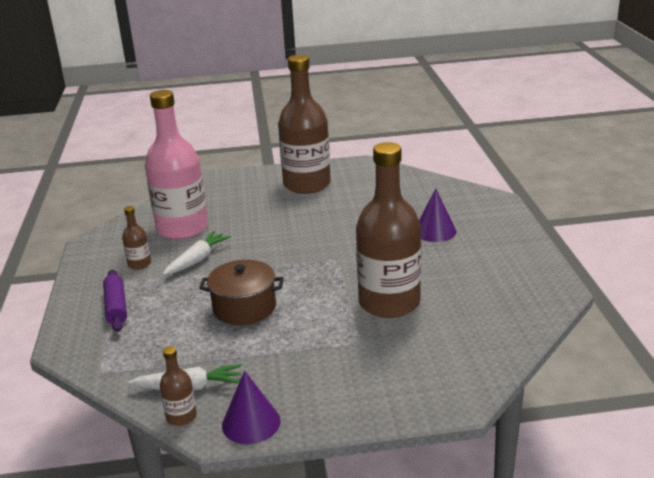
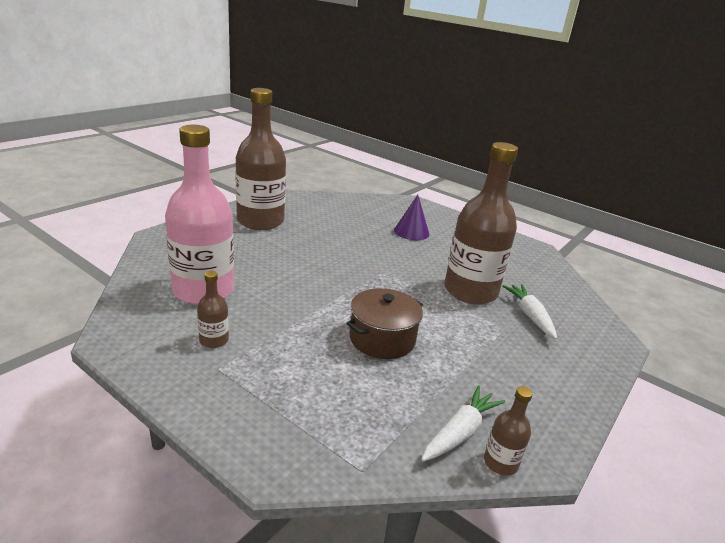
camera: 50 degrees left, 0 degrees up
purple rolling pin [103,269,127,332] -> none
white carrot [162,231,231,276] -> white carrot moved to [502,284,557,339]
purple cone [222,371,281,444] -> none

